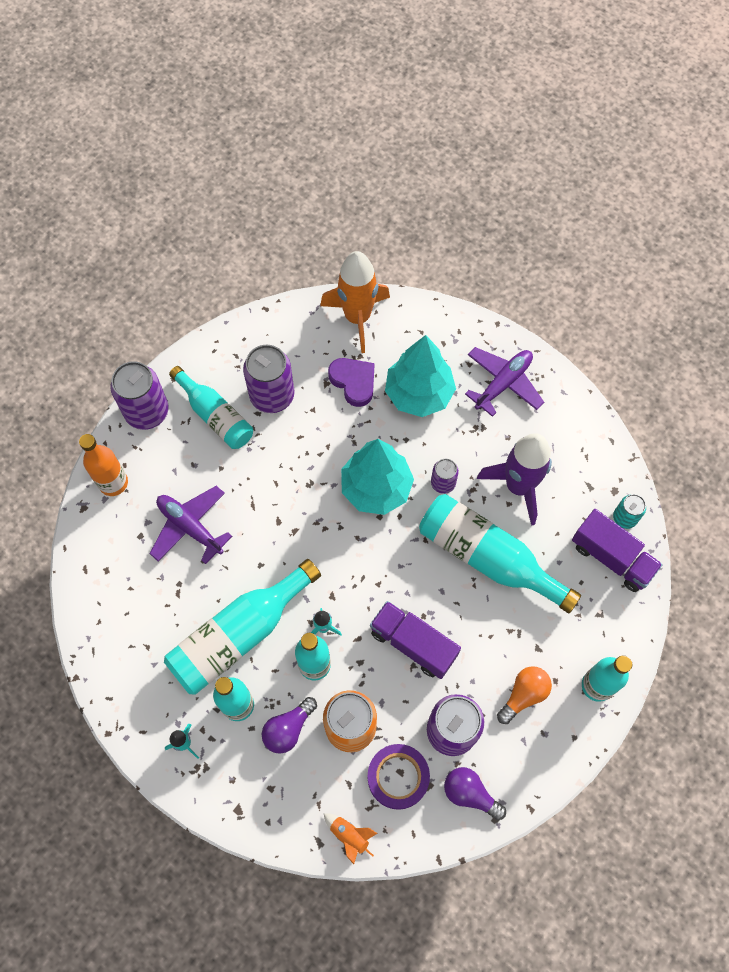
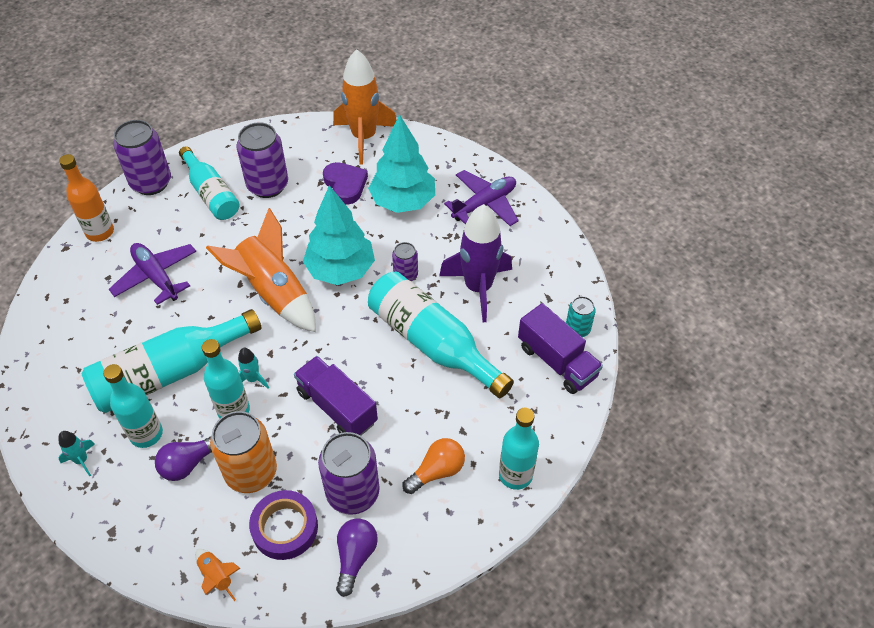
camera: 10 degrees right, 15 degrees down
purple light bulb [444,767,506,820] -> purple light bulb turned 60 degrees clockwise [336,518,378,597]
none -> orange rocket [206,208,316,332]

